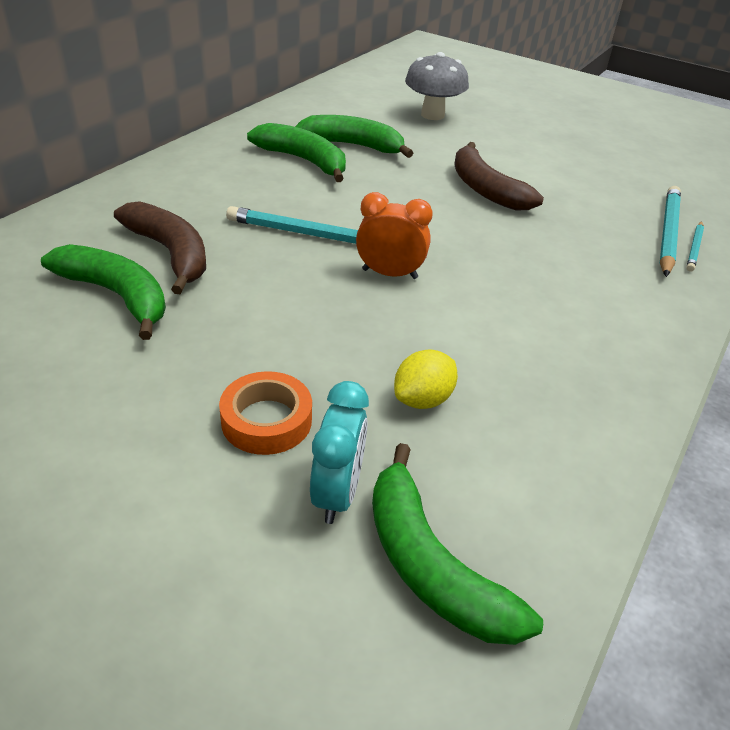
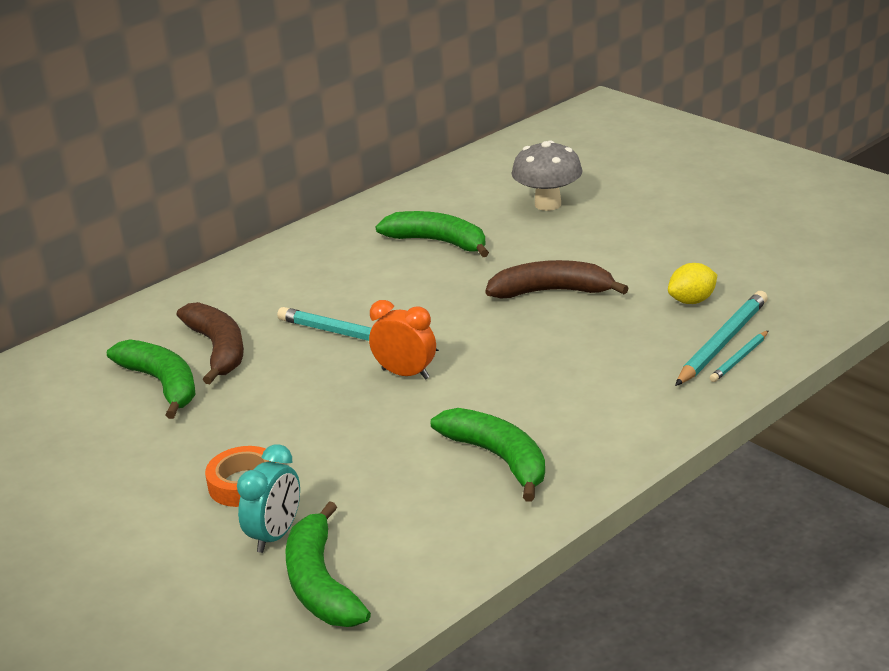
camera: 20 degrees right, 10 degrees down
green banana [247,123,346,182] -> green banana moved to [431,408,545,502]
yellow lemon [394,349,458,409] -> yellow lemon moved to [668,263,717,304]
brown banana [454,142,544,211] -> brown banana turned 105 degrees clockwise [485,260,629,298]

